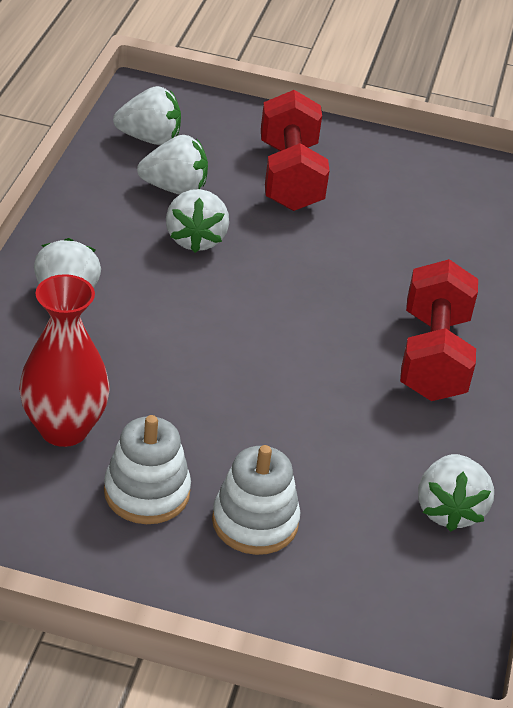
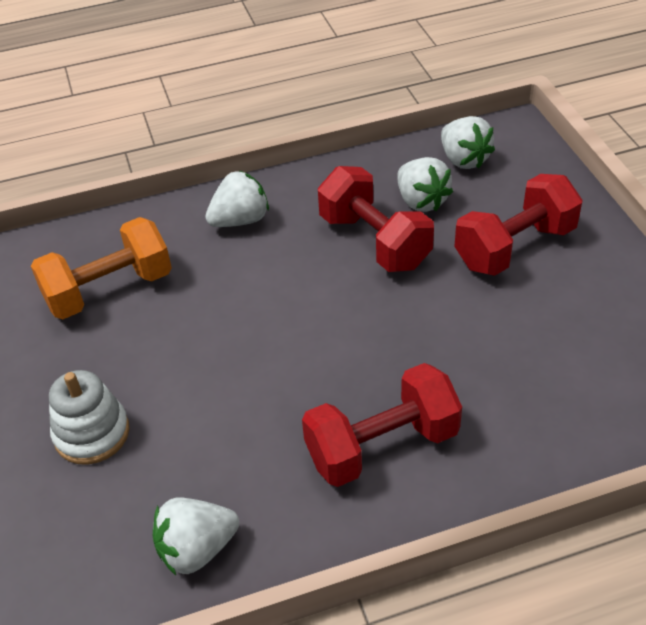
camera: 65 degrees right, 5 degrees up
red vase [19,274,110,447] -> orange dumbbell [31,217,172,319]
white stacking toy [104,415,191,524] -> none
white strawberry [166,189,229,253] -> red dumbbell [318,166,434,272]

